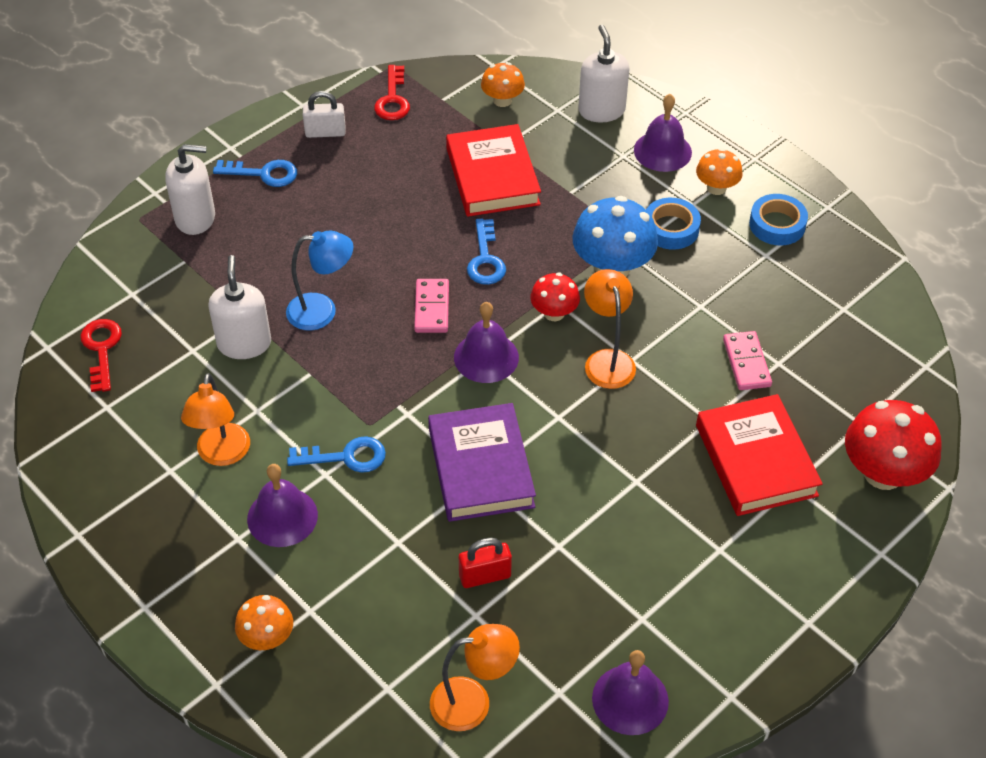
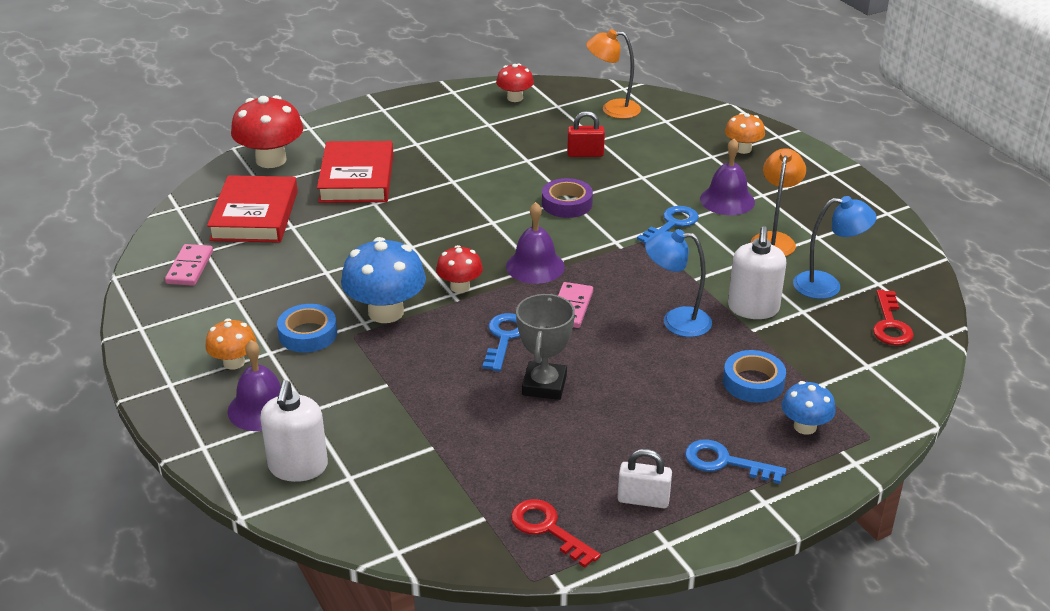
camera: 165 degrees left, 15 degrees down
white soap dispenser [165,144,215,235] -> blue mushroom [782,381,836,435]
blue key [287,436,386,473] -> blue key turned 120 degrees clockwise [637,206,699,244]
red key [374,65,410,120] -> red key turned 60 degrees counterclockwise [511,499,601,568]
purple book [428,403,536,522] -> purple tape [542,178,593,218]
red book [446,124,541,217] -> red book moved to [207,175,298,243]
orange mushroom [481,62,525,107] -> none
orange lamp [584,269,636,389] -> none
purple bell [592,650,669,735] -> red mushroom [496,64,534,102]
pink domino [723,331,772,390] -> pink domino moved to [165,244,213,286]
blue tape [749,194,808,246] -> blue tape moved to [723,350,786,403]
none -> grey trophy [516,294,575,400]
none -> blue lamp [793,196,877,299]

